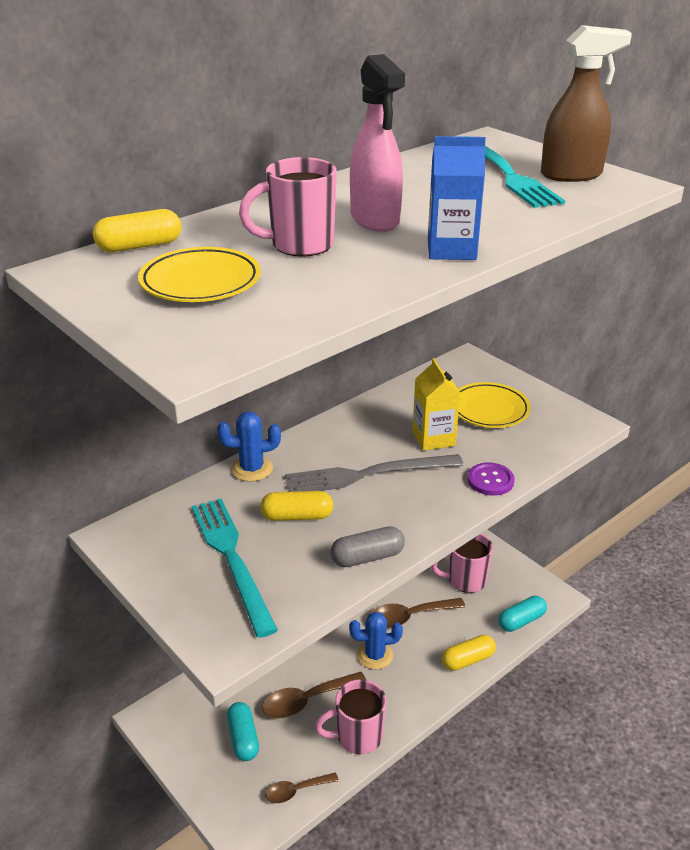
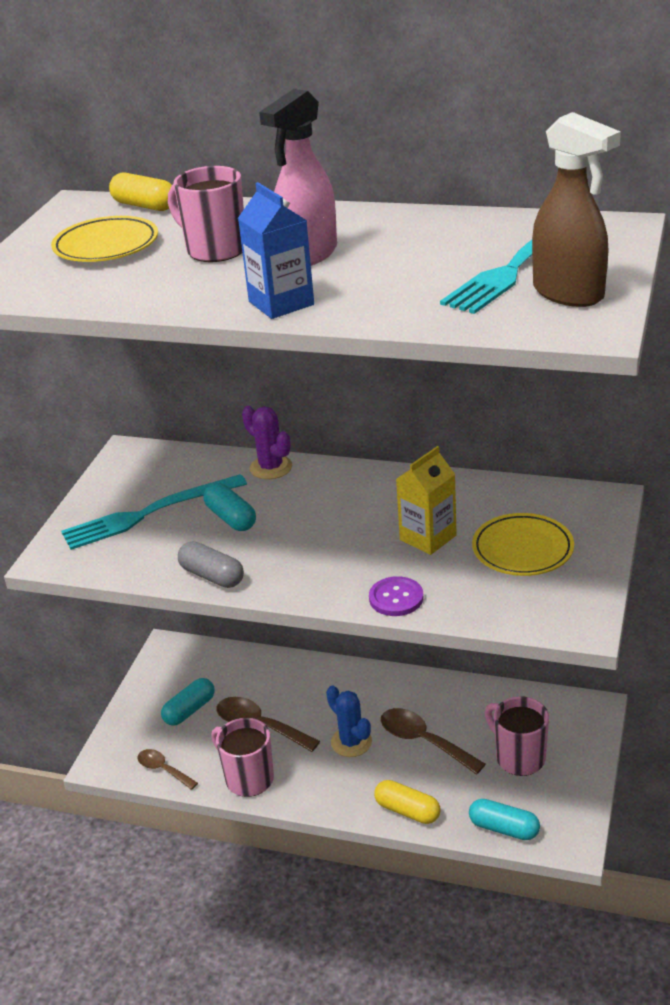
camera: 60 degrees right, 0 degrees up
turquoise fork [192,499,278,638] -> turquoise fork turned 150 degrees counterclockwise [61,474,247,550]
blue cactus [217,411,281,482] -> purple cactus [242,406,292,479]
yellow capsule [260,491,334,521] -> turquoise capsule [203,483,256,531]
grey fork [285,454,463,492] -> none

